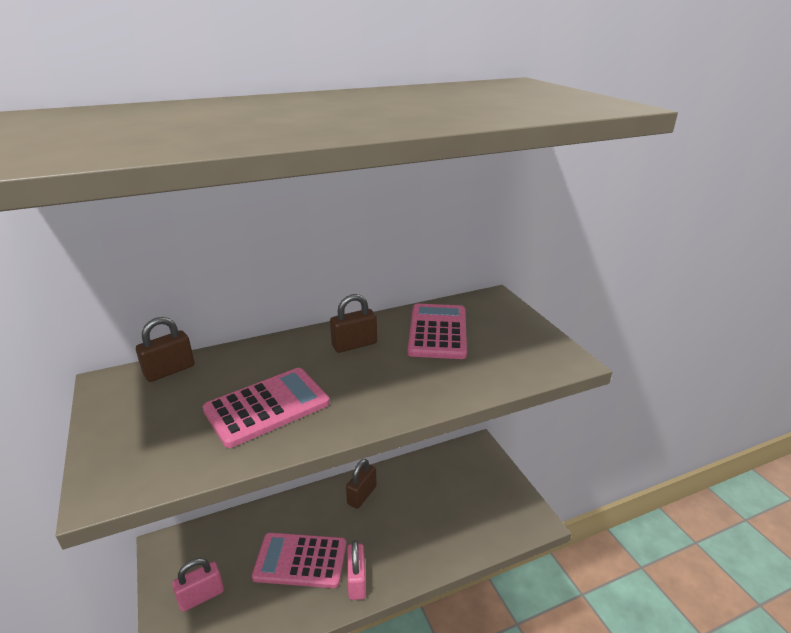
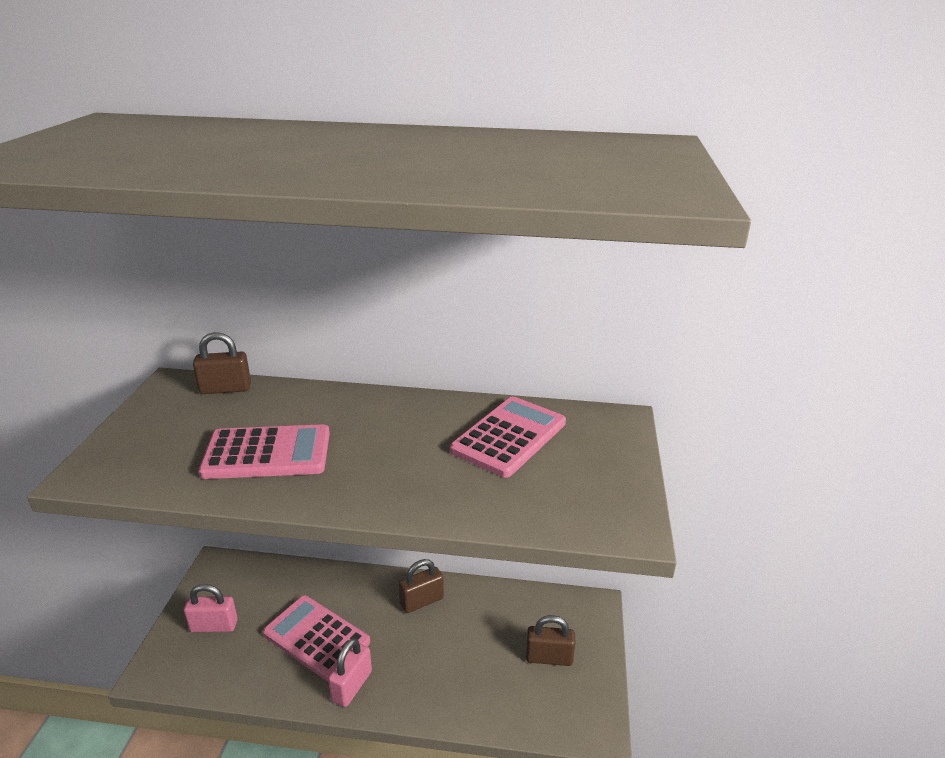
camera: 30 degrees right, 0 degrees up
brown padlock [330,294,377,353] -> brown padlock moved to [526,615,575,666]

